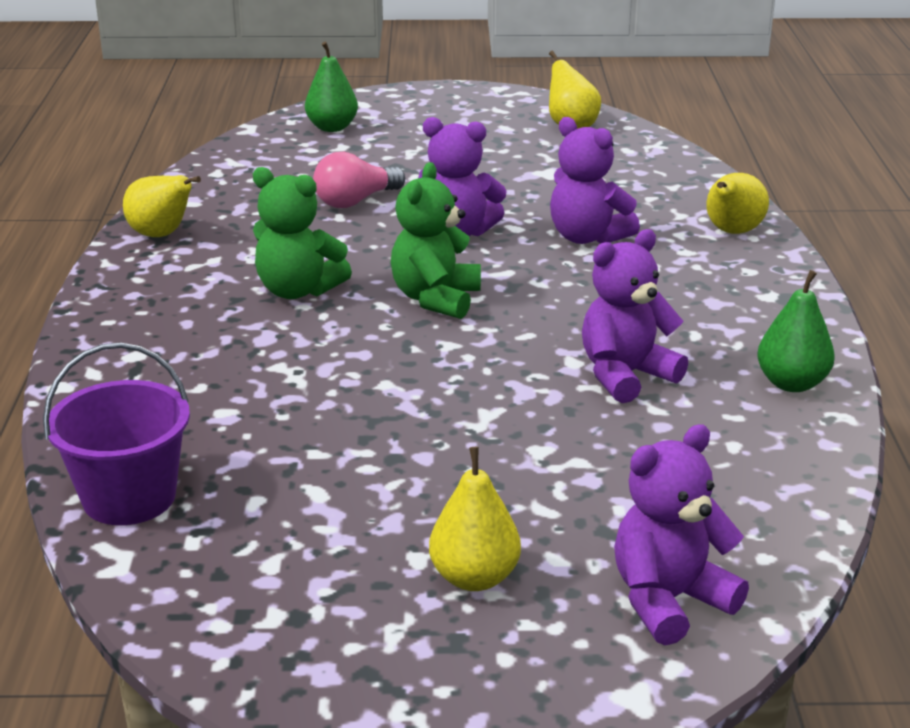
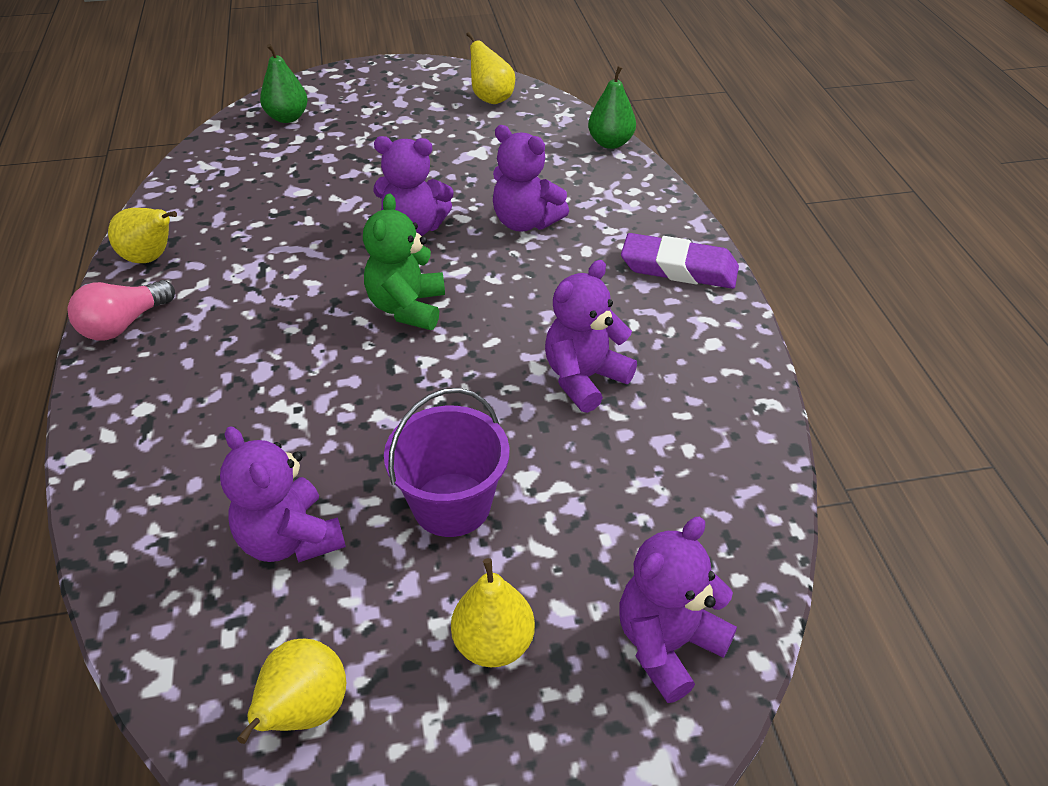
camera: 10 degrees left, 15 degrees up
purple bucket [43,342,190,525] -> purple bucket moved to [384,388,510,537]
green teddy bear [253,167,352,299] -> none
pink light bulb [313,152,405,208] -> pink light bulb moved to [67,280,175,340]
yellow pear [706,173,769,234] -> yellow pear moved to [237,639,346,744]
green pear [757,270,835,392] -> green pear moved to [588,66,636,149]
none -> purple teddy bear [220,426,346,563]
none -> purple eraser [621,233,739,289]

